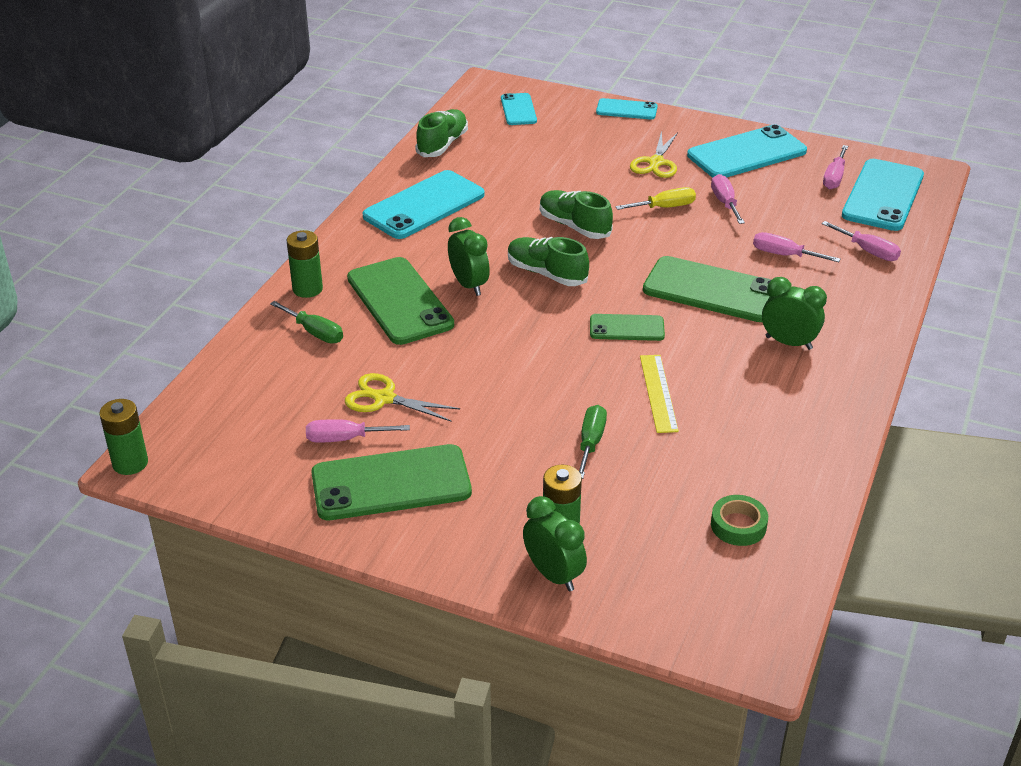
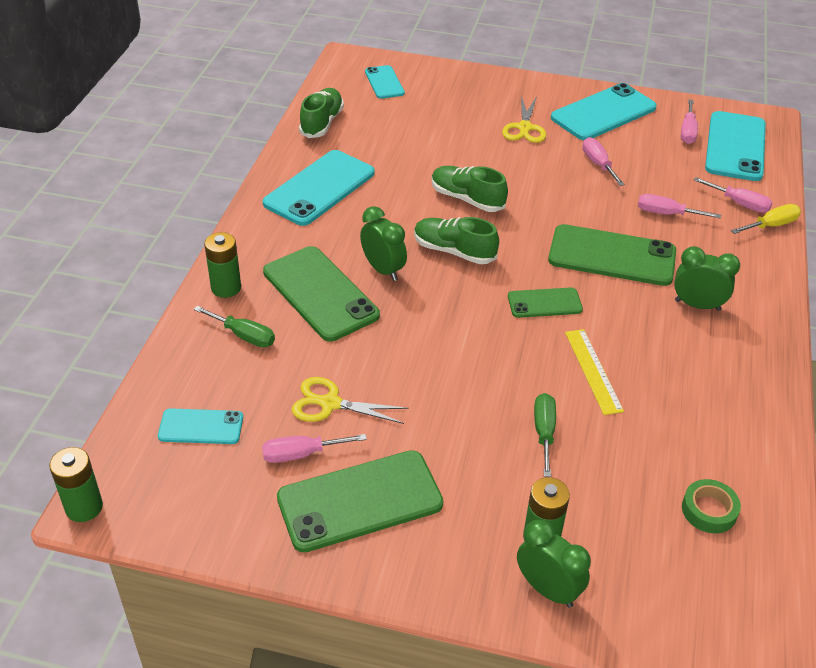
camera: 10 degrees left, 5 degrees up
turquoise phone [596,98,658,120] -> turquoise phone moved to [158,408,243,444]
yellow screwdriver [615,187,696,210] -> yellow screwdriver moved to [731,204,801,234]

